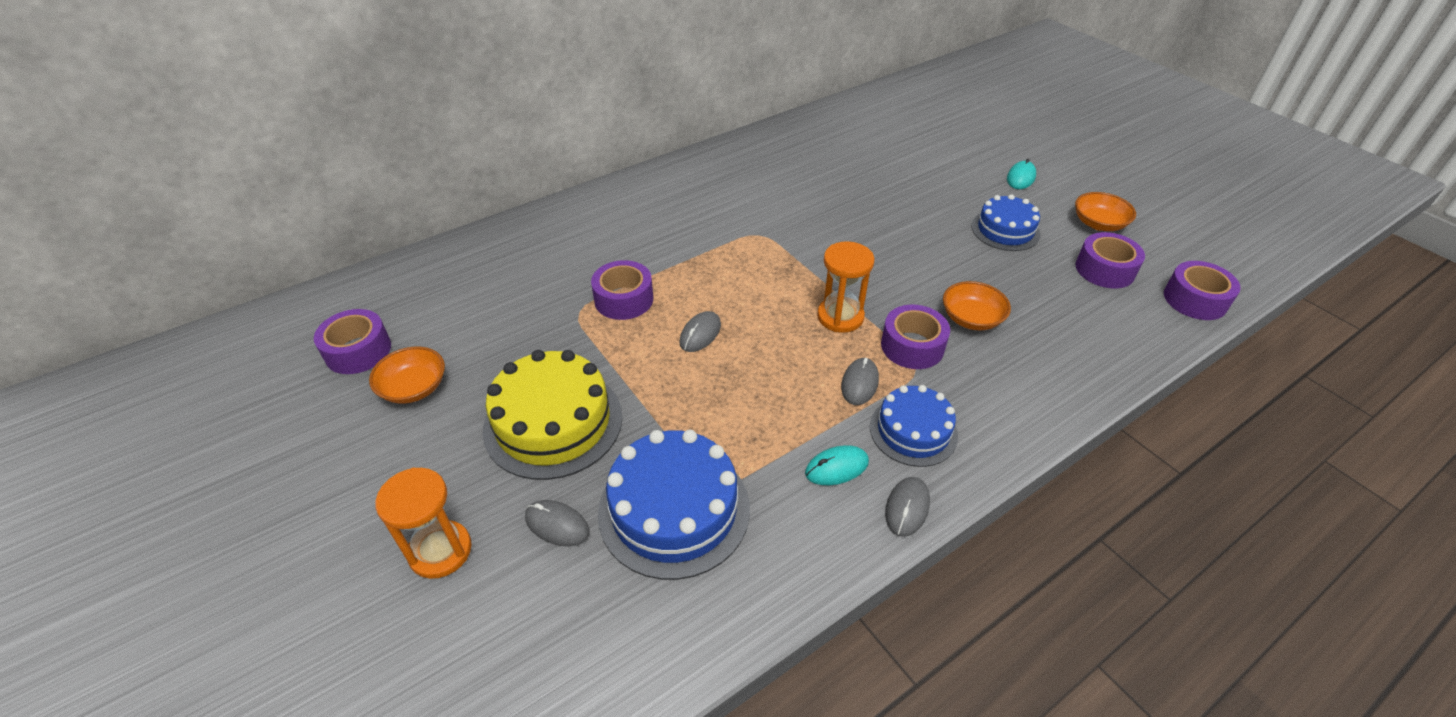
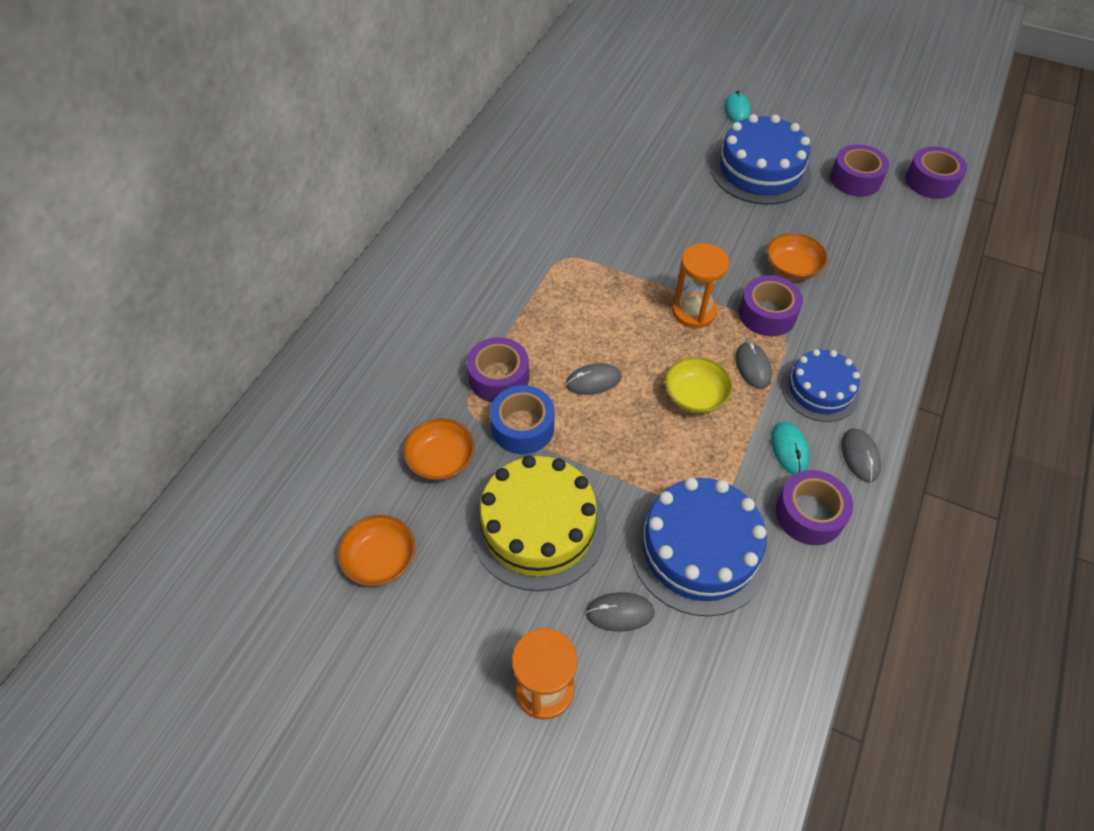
camera: 30 degrees left, 10 degrees up
purple tape [314,309,391,374] -> purple tape moved to [776,470,853,545]
grey mouse [679,311,721,352] -> grey mouse turned 75 degrees clockwise [566,363,622,395]
turquoise mouse [805,445,869,485] -> turquoise mouse turned 45 degrees counterclockwise [771,422,810,474]
blue cake [971,194,1040,251] -> blue cake [710,114,811,204], size x1.60
orange bowl [1075,192,1136,231] -> orange bowl moved to [403,419,475,480]
none -> blue tape [490,385,555,454]
none -> yellow bowl [665,357,733,413]

